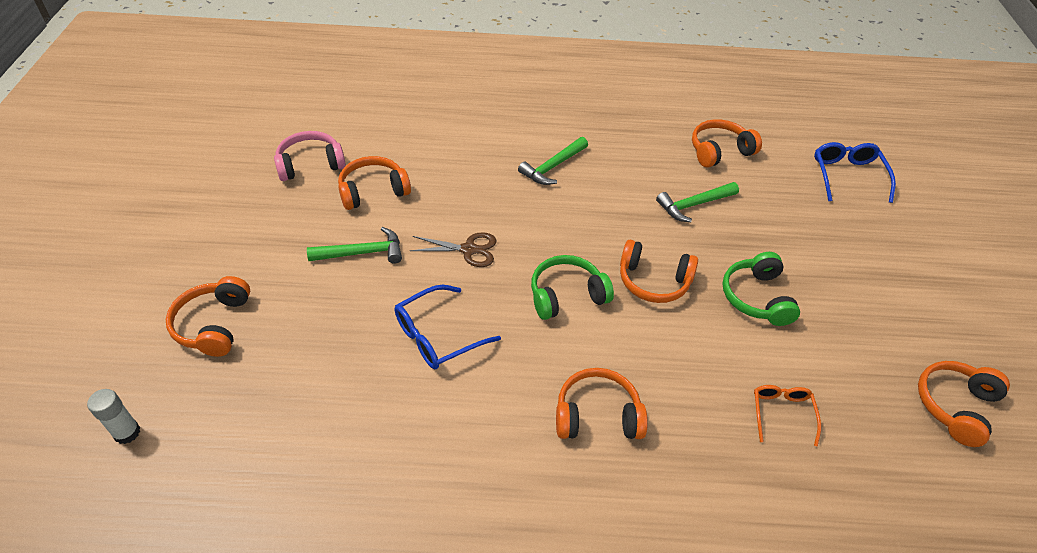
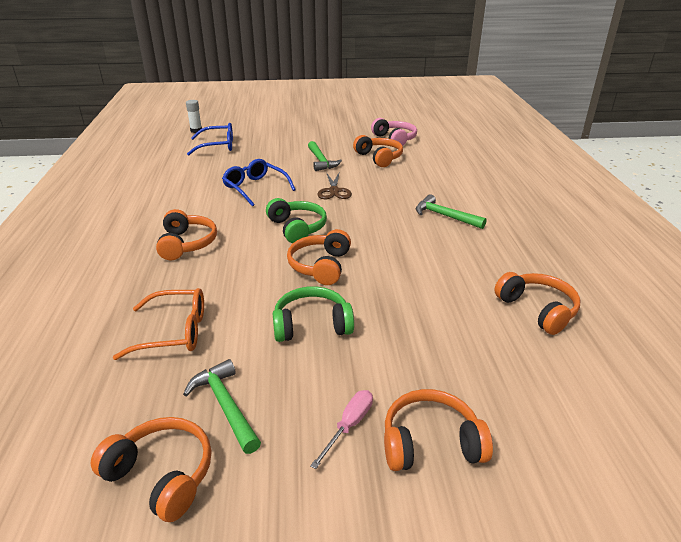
camera: 85 degrees right, 15 degrees down
orange headphones [166,276,250,357] -> orange headphones moved to [384,389,493,471]
green hammer [656,182,739,222] -> green hammer moved to [183,359,261,454]
orange glasses [754,385,821,447] -> orange glasses [113,288,204,360], size x1.52
blue glasses [814,142,896,203] -> blue glasses moved to [187,123,233,156]
none -> pink screwdriver [310,390,373,469]

